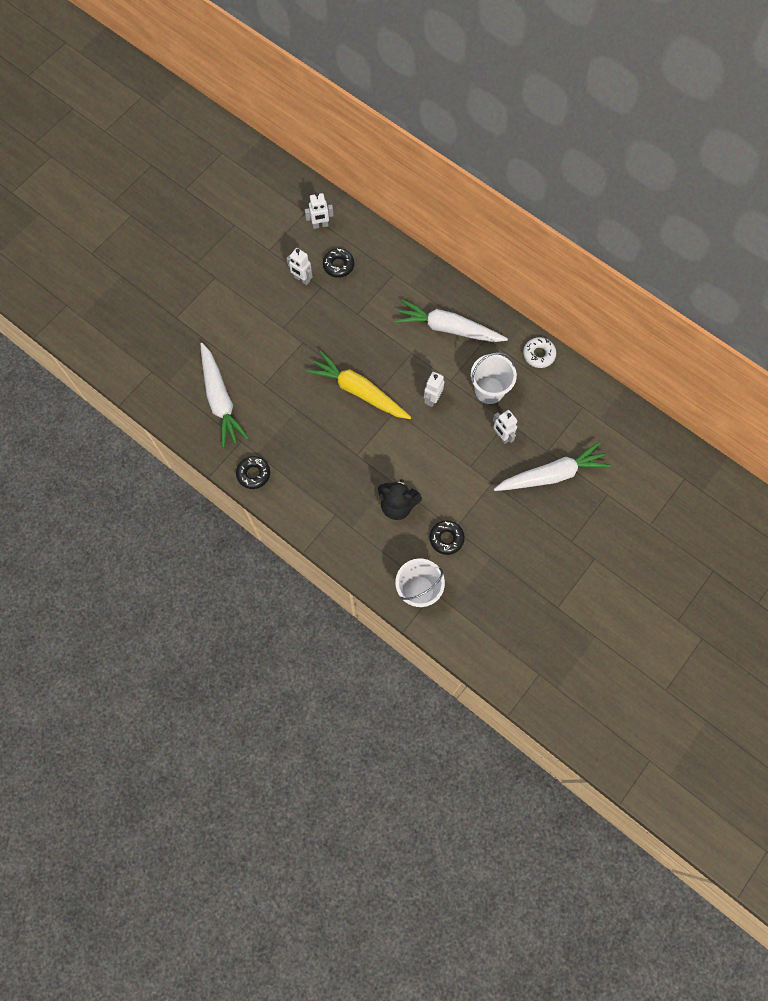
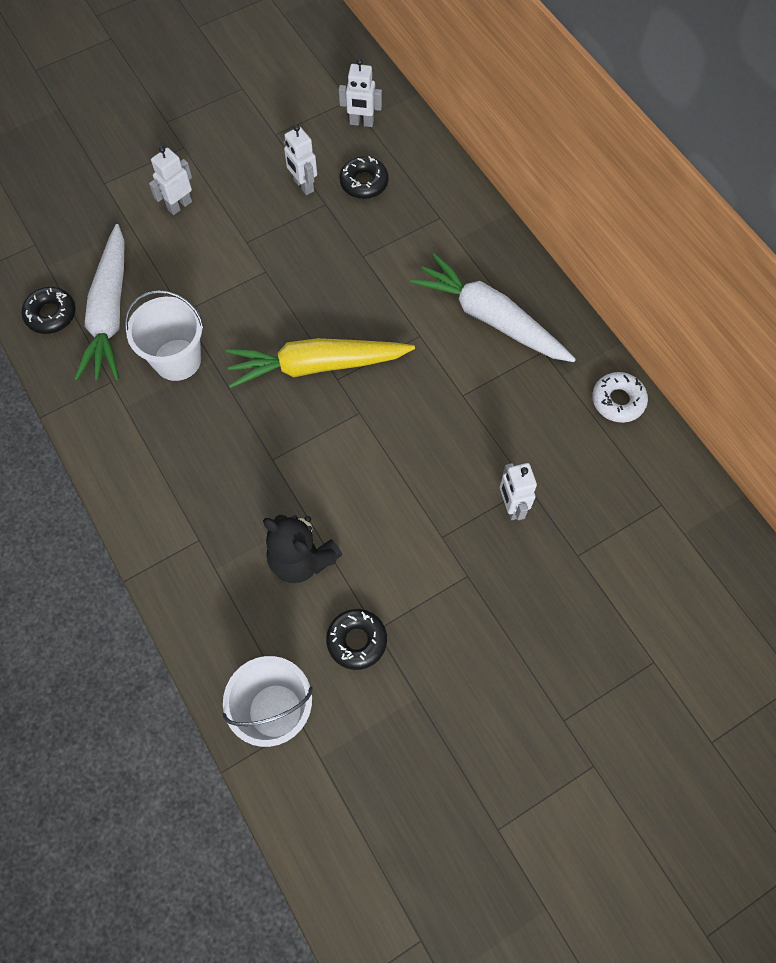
camera: 20 degrees right, 5 degrees down
black donut [236,456,270,489] -> black donut moved to [22,287,76,334]
yellow carrot [306,351,411,419] -> yellow carrot turned 60 degrees counterclockwise [226,338,415,388]
white robot [424,372,444,407] -> white robot moved to [149,146,192,215]
white bucket [471,352,517,404] -> white bucket moved to [125,290,204,381]
white carrot [494,442,611,491] -> none

